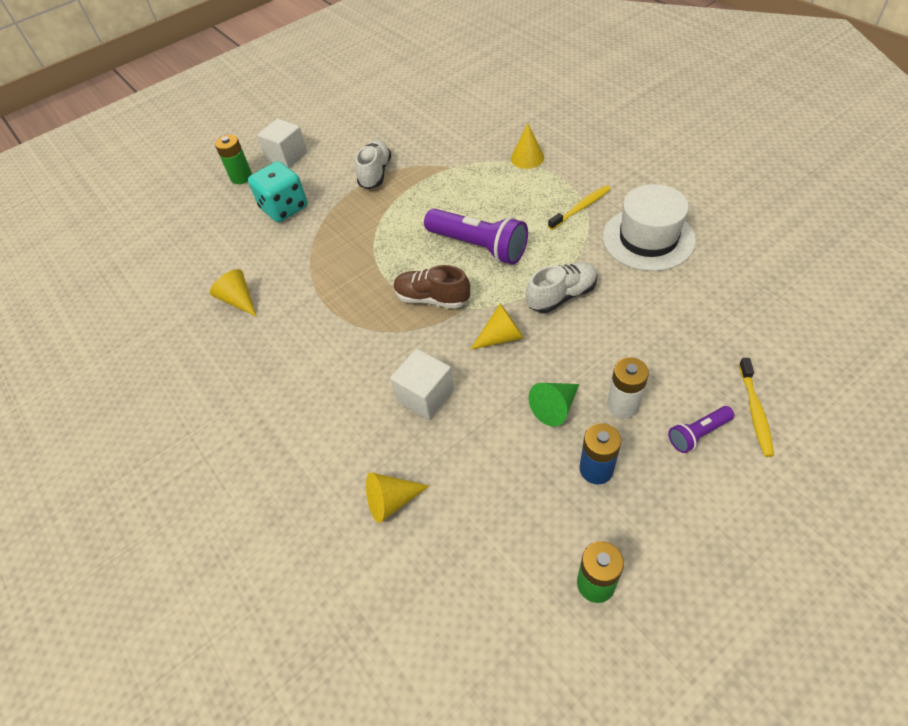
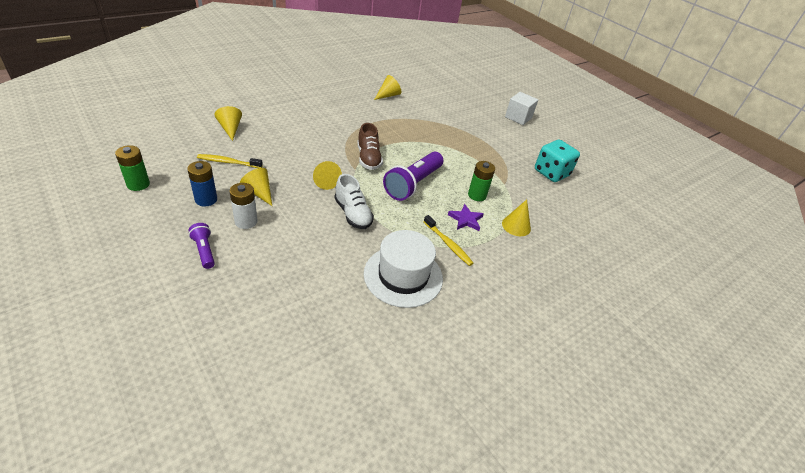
camera: 80 degrees right, 10 degrees down
green battery [215,135,252,184] -> green battery moved to [468,161,495,201]
turquoise dice [248,161,308,222] -> turquoise dice moved to [535,140,580,182]
white shoe [355,140,391,189] -> none
white cube [390,349,454,420] -> none
brown shoe [394,265,470,309] -> brown shoe turned 150 degrees clockwise [357,123,383,170]
green cone [528,383,579,426] -> yellow cone [240,168,272,206]
yellow toothbrush [739,358,774,457] -> yellow toothbrush moved to [197,154,263,168]
none -> purple star [448,204,484,231]

